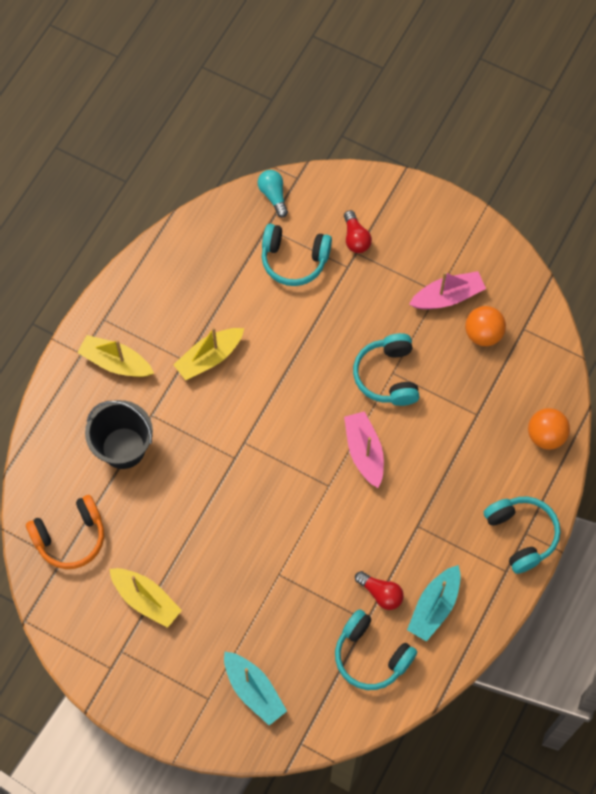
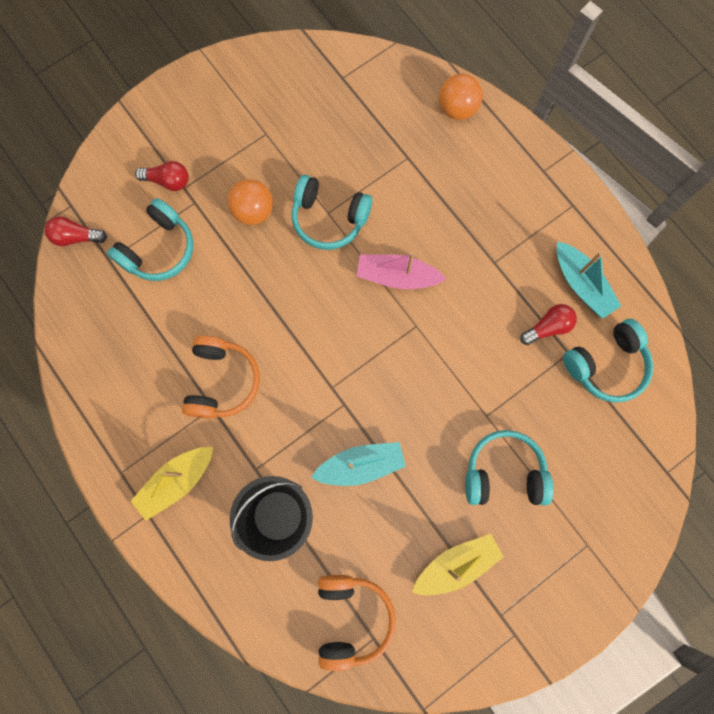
camera: 65 degrees left, 10 degrees up
yellow boat [173,327,244,380] -> orange headphones [182,336,260,419]
turquoise boat [224,651,287,725] -> turquoise boat moved to [311,442,406,486]
turquoise light bulb [258,170,288,217] -> red light bulb [45,216,107,246]
pink boat [409,271,486,309] -> none
orange ball [465,306,506,346] -> orange ball moved to [228,179,273,225]
turquoise headphones [484,496,560,574] -> turquoise headphones moved to [465,430,554,505]

